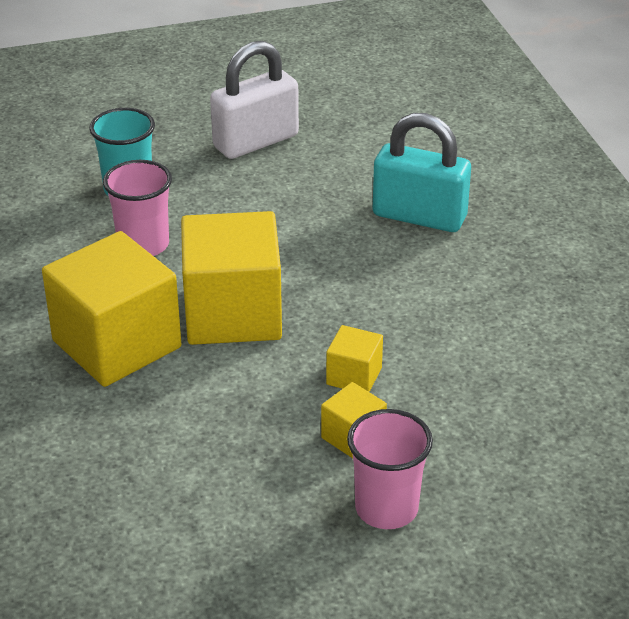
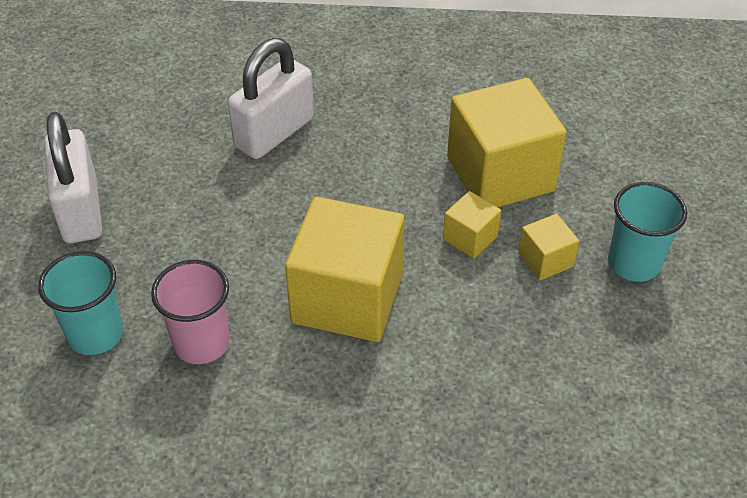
camera: 70 degrees left, 10 degrees up
yellow cube [42,231,181,387] -> yellow cube moved to [447,78,567,207]
pink cup [347,409,433,529] -> turquoise cup [608,182,687,282]
turquoise padlock [373,113,471,232] -> white padlock [228,38,314,159]

